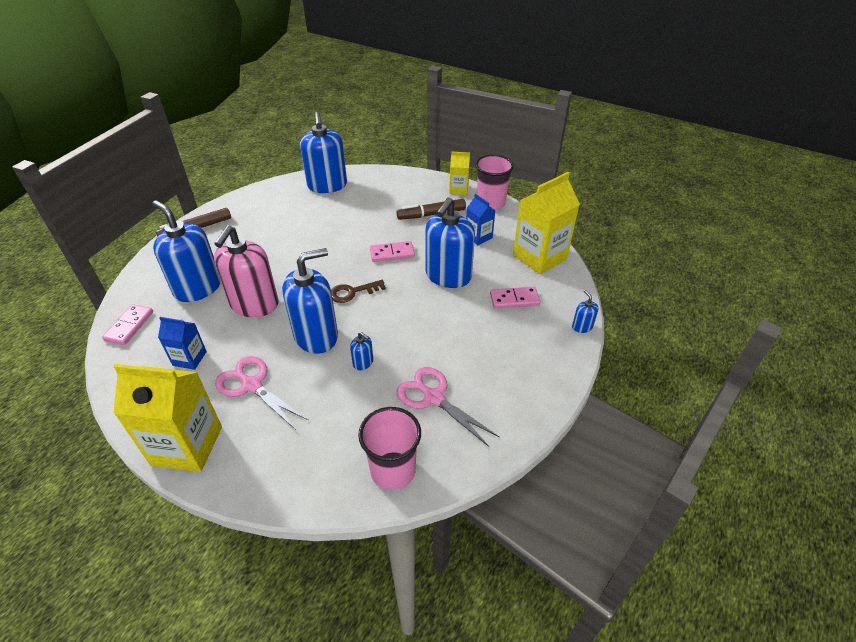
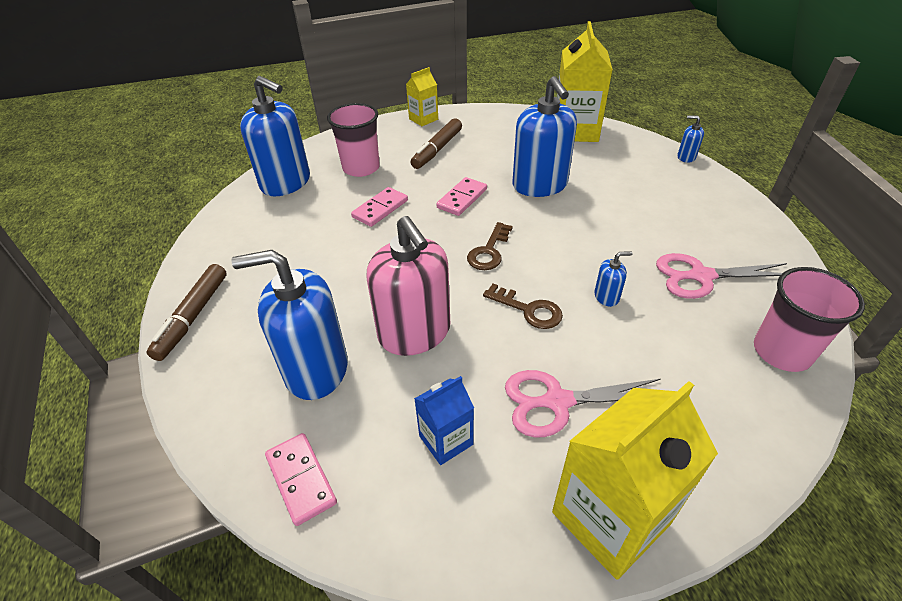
camera: 45 degrees left, 0 degrees up
blue soap dispenser [282,248,338,354] -> brown key [483,284,563,329]
blue carton [466,194,495,245] -> none
pink cup [475,155,514,210] -> pink cup moved to [327,103,380,177]
pink domino [490,287,540,309] -> pink domino moved to [351,187,408,227]

